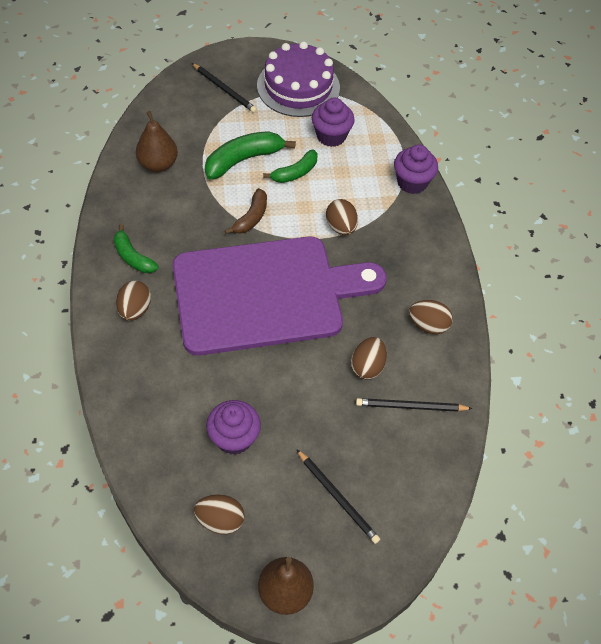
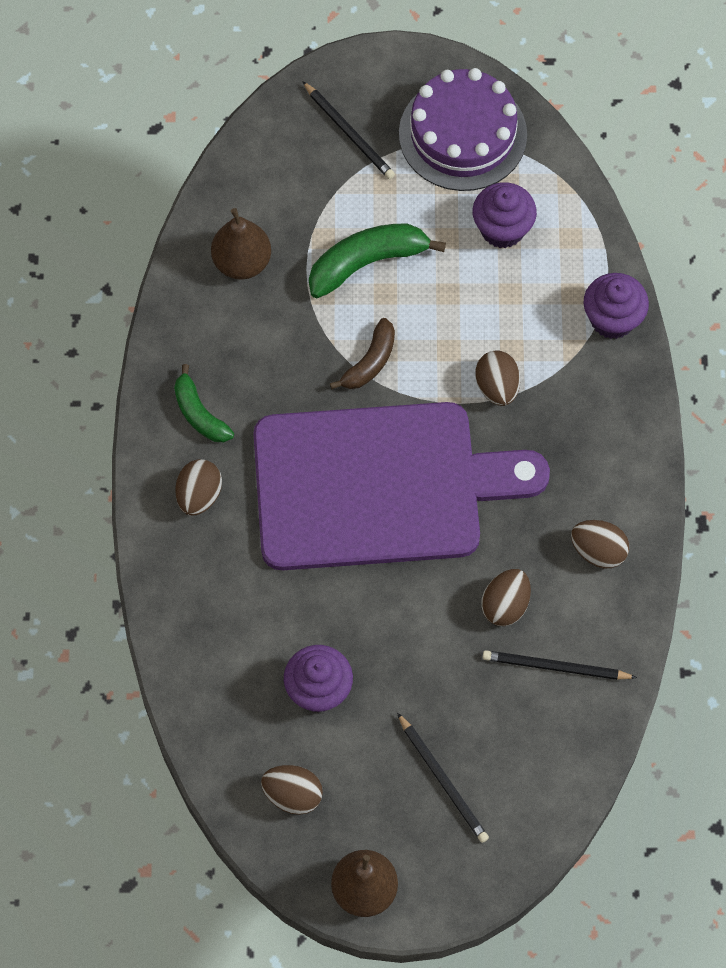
camera: 10 degrees right, 10 degrees up
green banana [263,150,318,183] -> none

